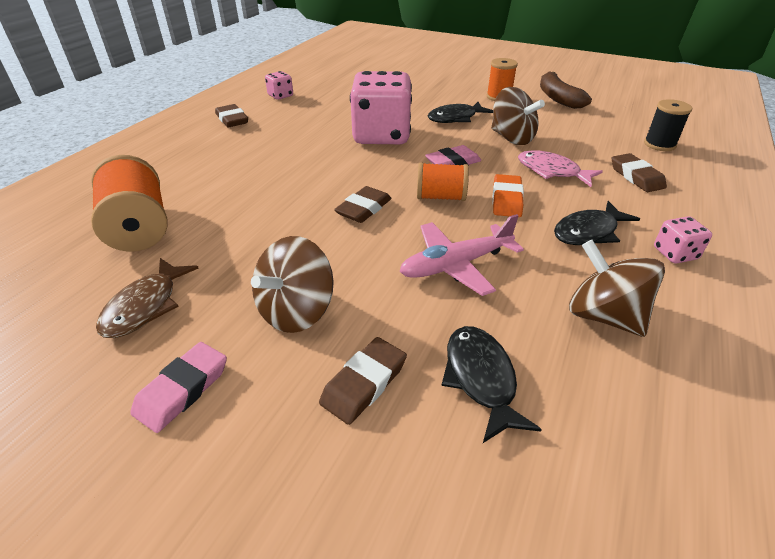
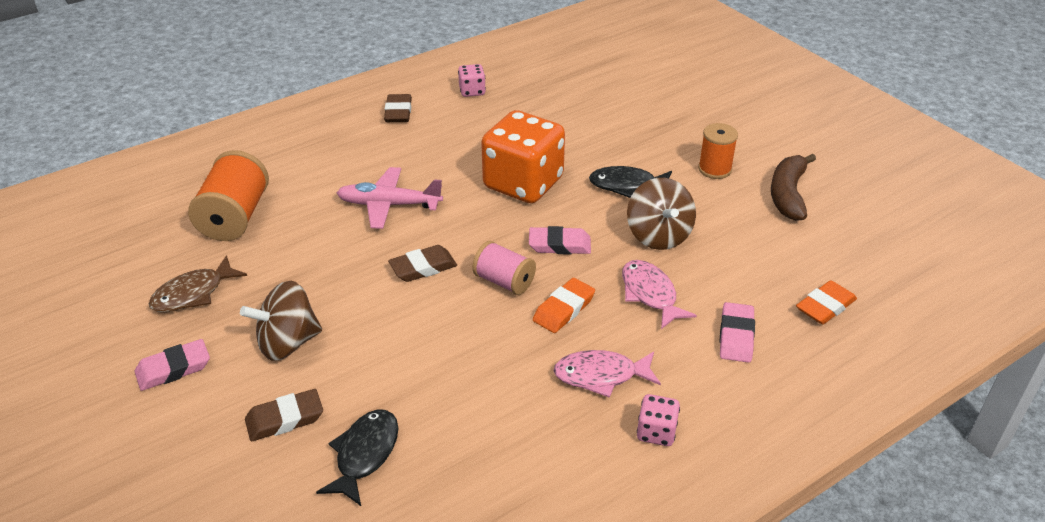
camera: 30 degrees right, 0 degrees up
pink dice [350,71,412,144] -> orange dice [481,110,565,203]
pink plane [399,214,524,296] -> pink plane moved to [337,167,443,229]
orange spool [417,162,469,201] -> pink spool [472,241,536,295]
black fish [554,201,640,245] -> pink fish [553,350,661,398]
brown spinning top [569,240,665,337] -> none
brown eraser [612,153,667,192] -> pink eraser [720,302,755,363]
black spool [644,99,692,151] -> orange eraser [796,280,857,324]

